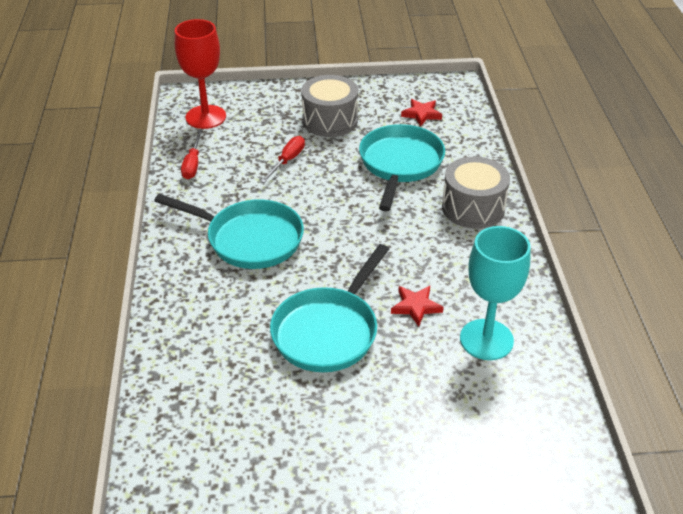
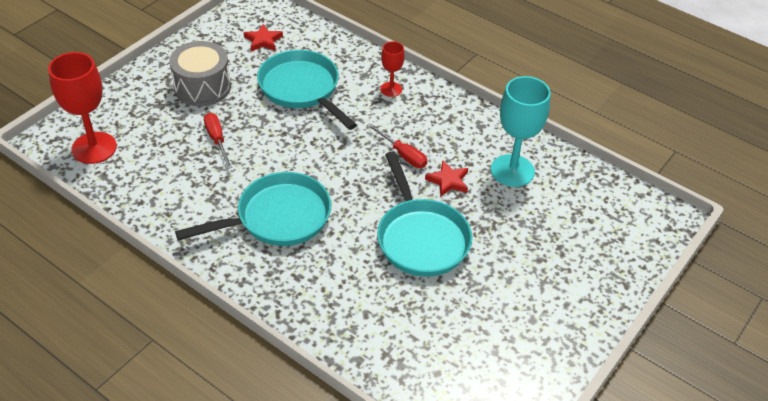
camera: 50 degrees left, 5 degrees up
red screwdriver [181,129,203,179] -> red screwdriver moved to [367,123,427,168]
grey drum [442,157,510,229] -> red goblet [381,41,405,97]

